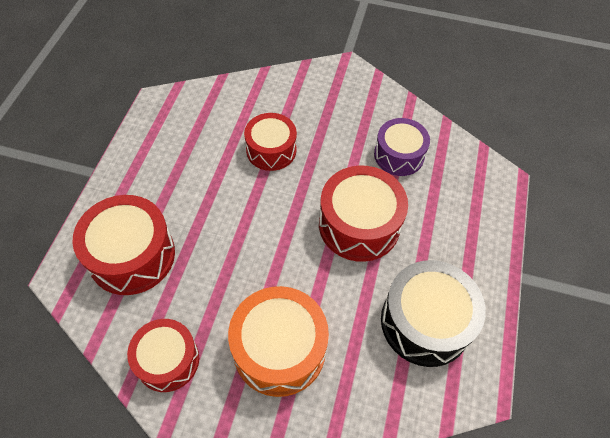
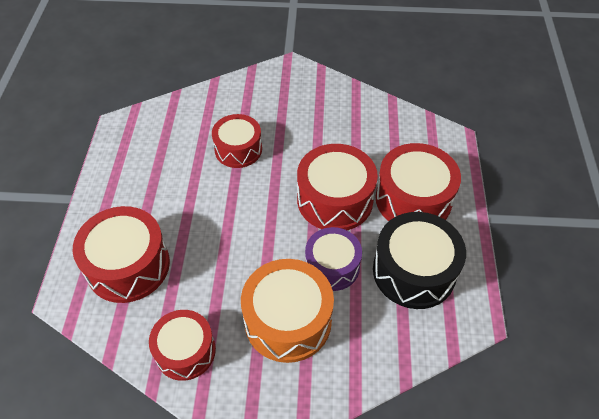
camera: 10 degrees left, 5 degrees down
purple drum [374,118,430,176] -> purple drum moved to [305,227,362,291]
none -> red drum [376,143,461,221]

